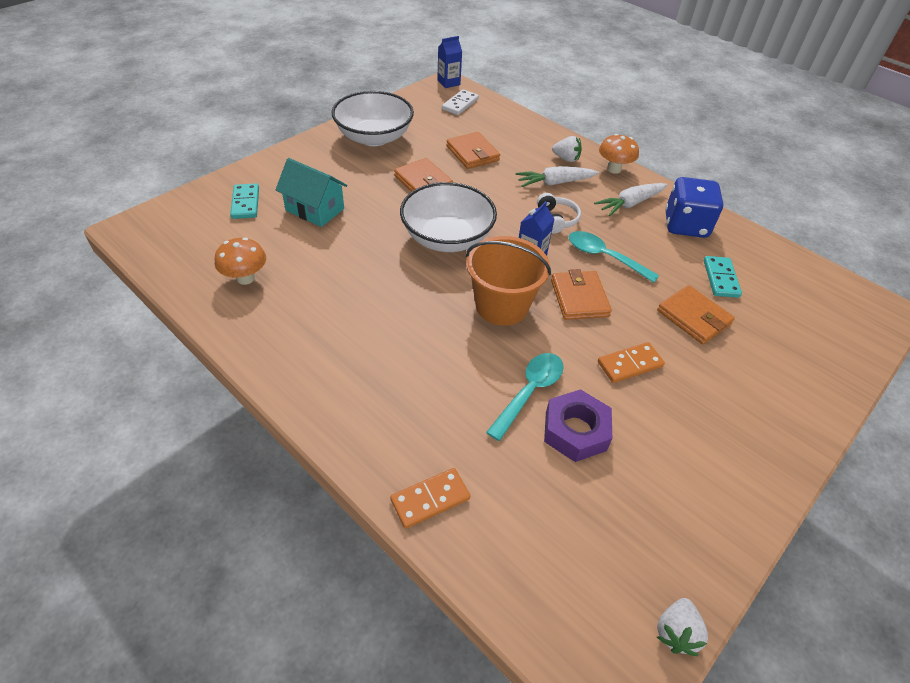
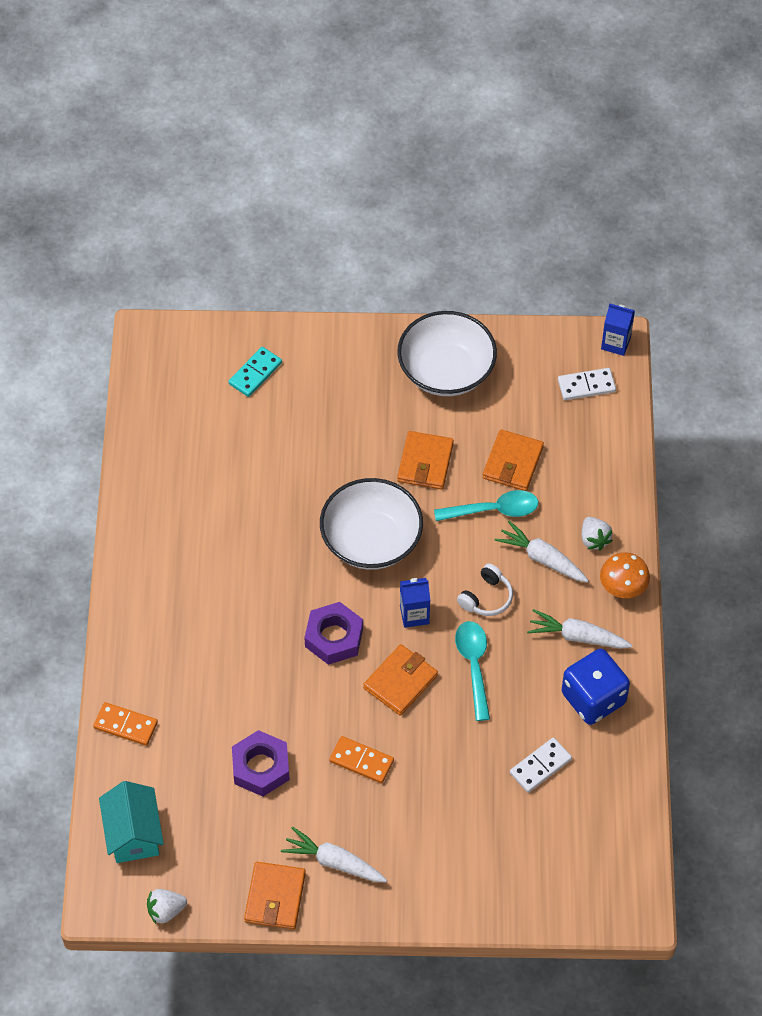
camera: 50 degrees right, 10 degrees up
orange mushroom [215,238,266,285] -> none
turquoise house [275,158,347,227] -> turquoise house moved to [99,781,164,863]
orange bucket [466,236,551,326] -> purple nut [304,602,363,665]
turquoise spoon [486,353,564,441] -> turquoise spoon moved to [434,490,538,521]
orange wallet [657,285,735,344] -> orange wallet moved to [244,862,306,929]
turquoise domino [704,256,742,298] -> white domino [510,737,572,793]
none -> white carrot [281,827,387,882]

